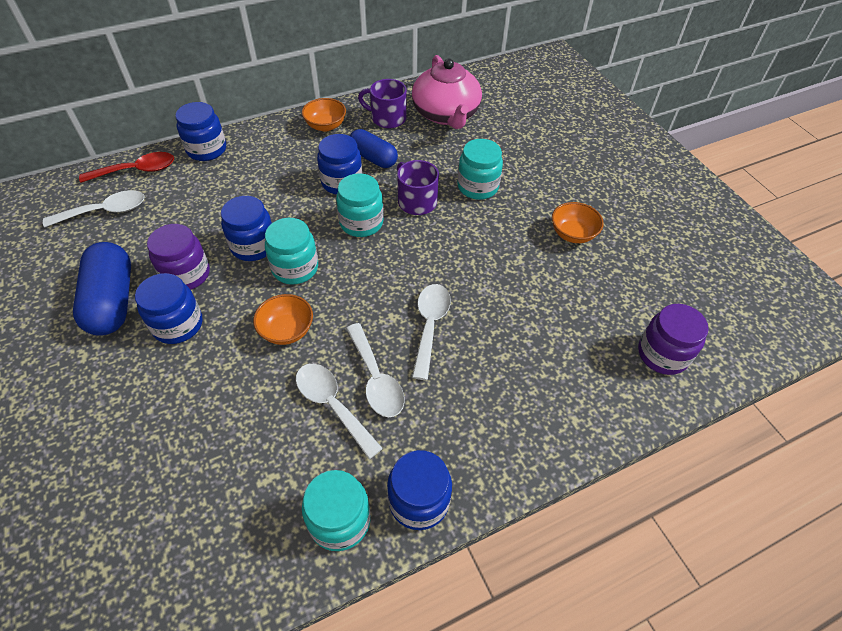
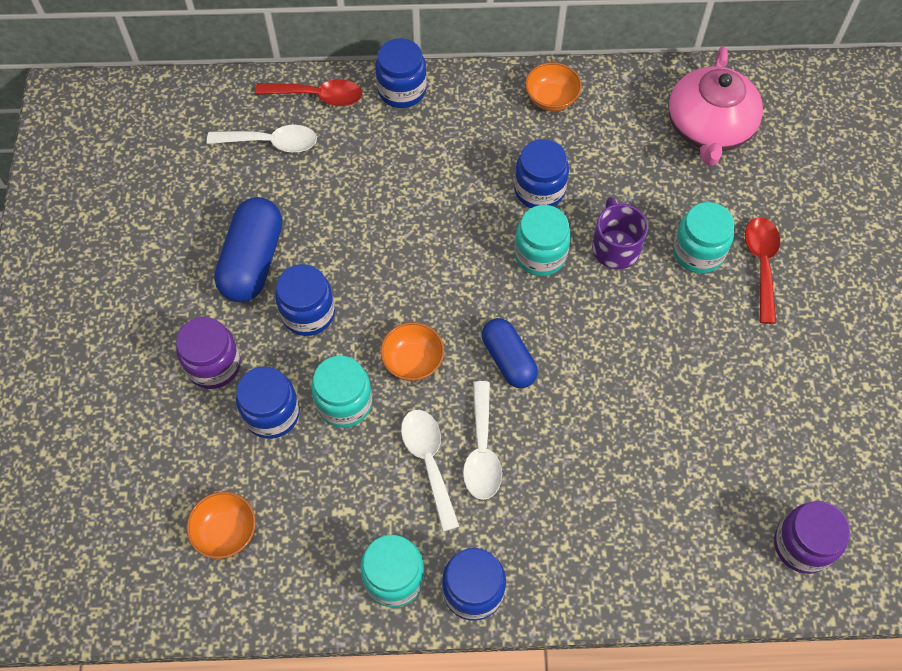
camera: 25 degrees right, 10 degrees up
purple jar [147,224,210,290] -> purple jar moved to [176,317,241,389]
blue jar [221,196,272,261] -> blue jar moved to [236,366,300,439]
turquoise jar [265,218,318,285] -> turquoise jar moved to [311,356,373,428]
blue capsule [350,129,398,168] -> blue capsule moved to [482,318,538,388]
purple mug [358,79,407,128] -> none
white spoon [412,284,451,380] -> none
orange bowl [552,202,604,243] -> orange bowl moved to [186,492,256,559]
none -> red spoon [745,217,780,324]

